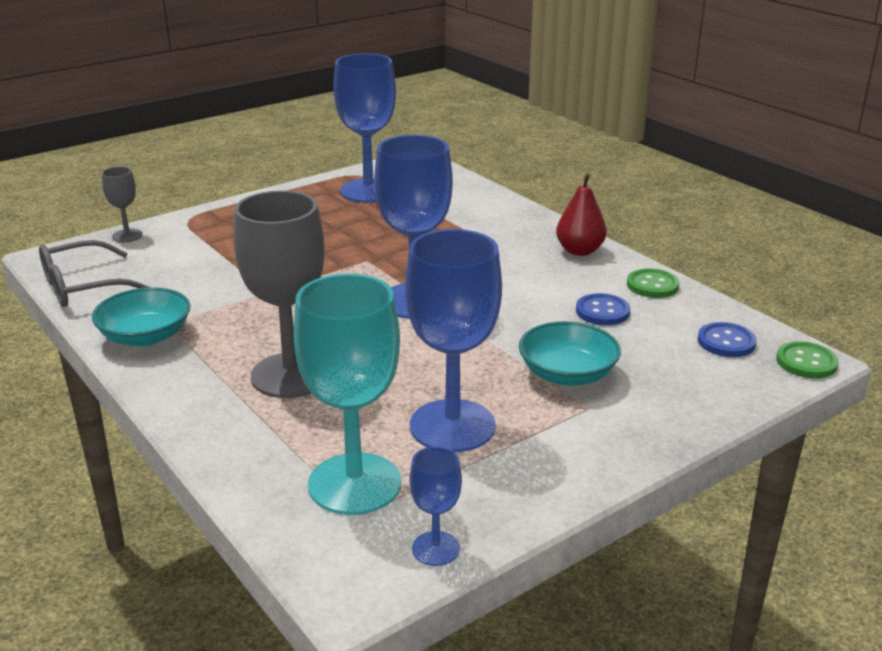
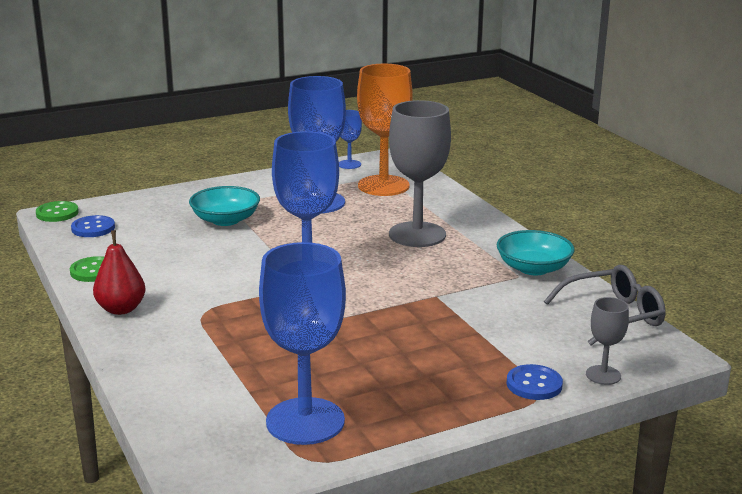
camera: 170 degrees left, 5 degrees down
turquoise goblet [293,274,402,515] -> orange goblet [357,64,413,196]
blue button [576,293,631,325] -> blue button moved to [506,364,563,400]

